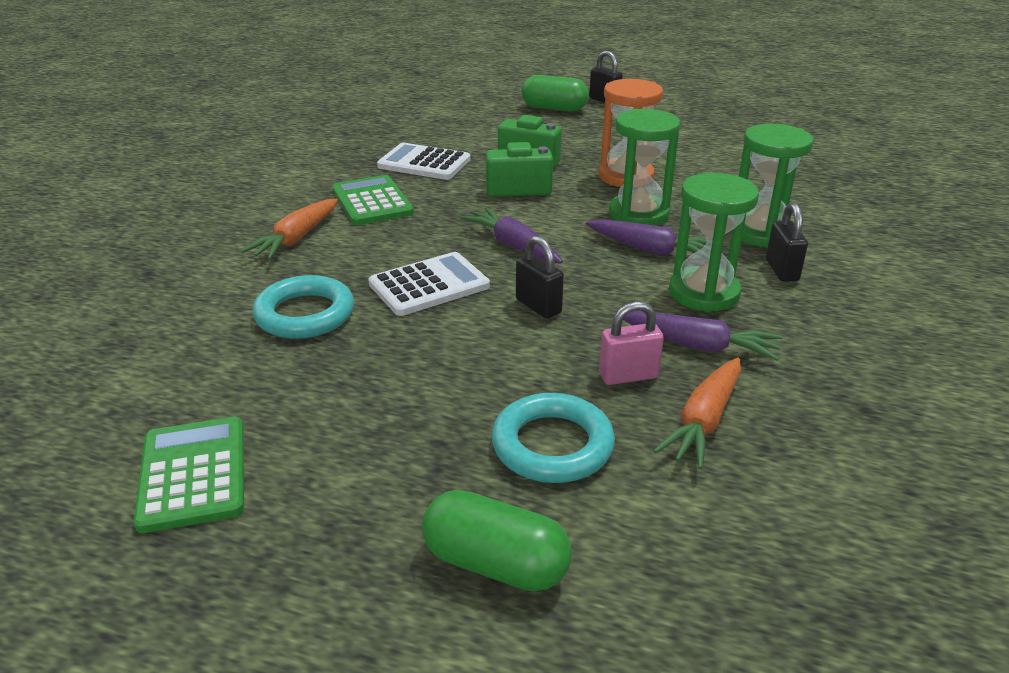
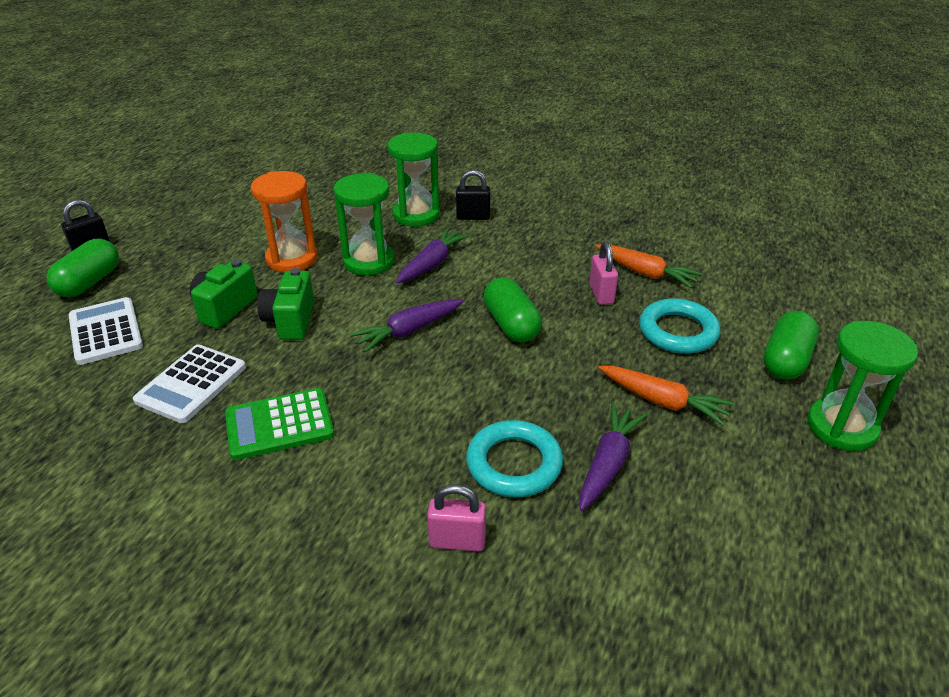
camera: 85 degrees left, 5 degrees up
green calculator [133,417,244,533] -> none
orange carrot [241,199,338,260] -> orange carrot moved to [598,366,734,426]
white calculator [368,252,490,316] -> white calculator moved to [69,297,143,365]
black padlock [516,236,564,319] -> green capsule [483,277,542,343]
purple carrot [623,311,783,361] -> purple carrot moved to [579,403,647,511]
green hourglass [669,173,759,312] -> green hourglass moved to [807,321,918,451]
none -> pink padlock [427,484,486,552]

